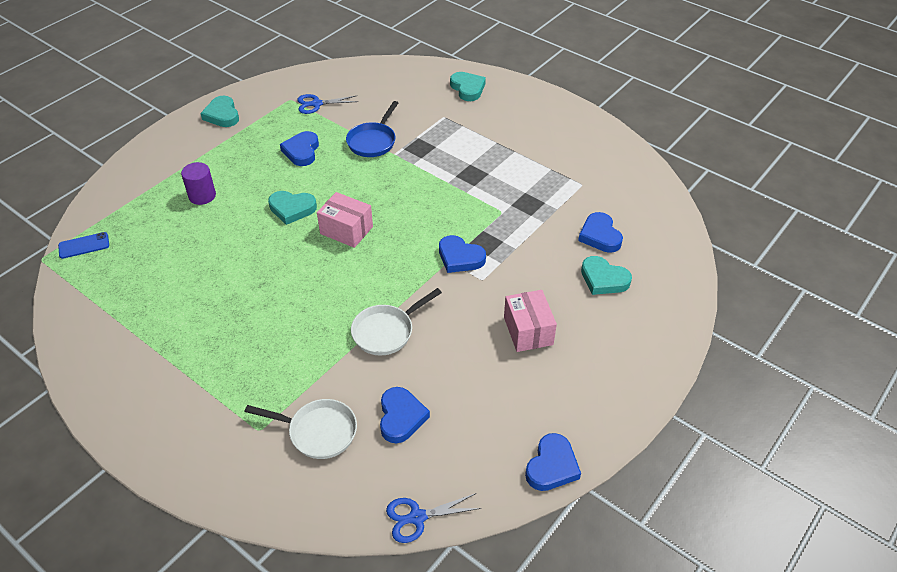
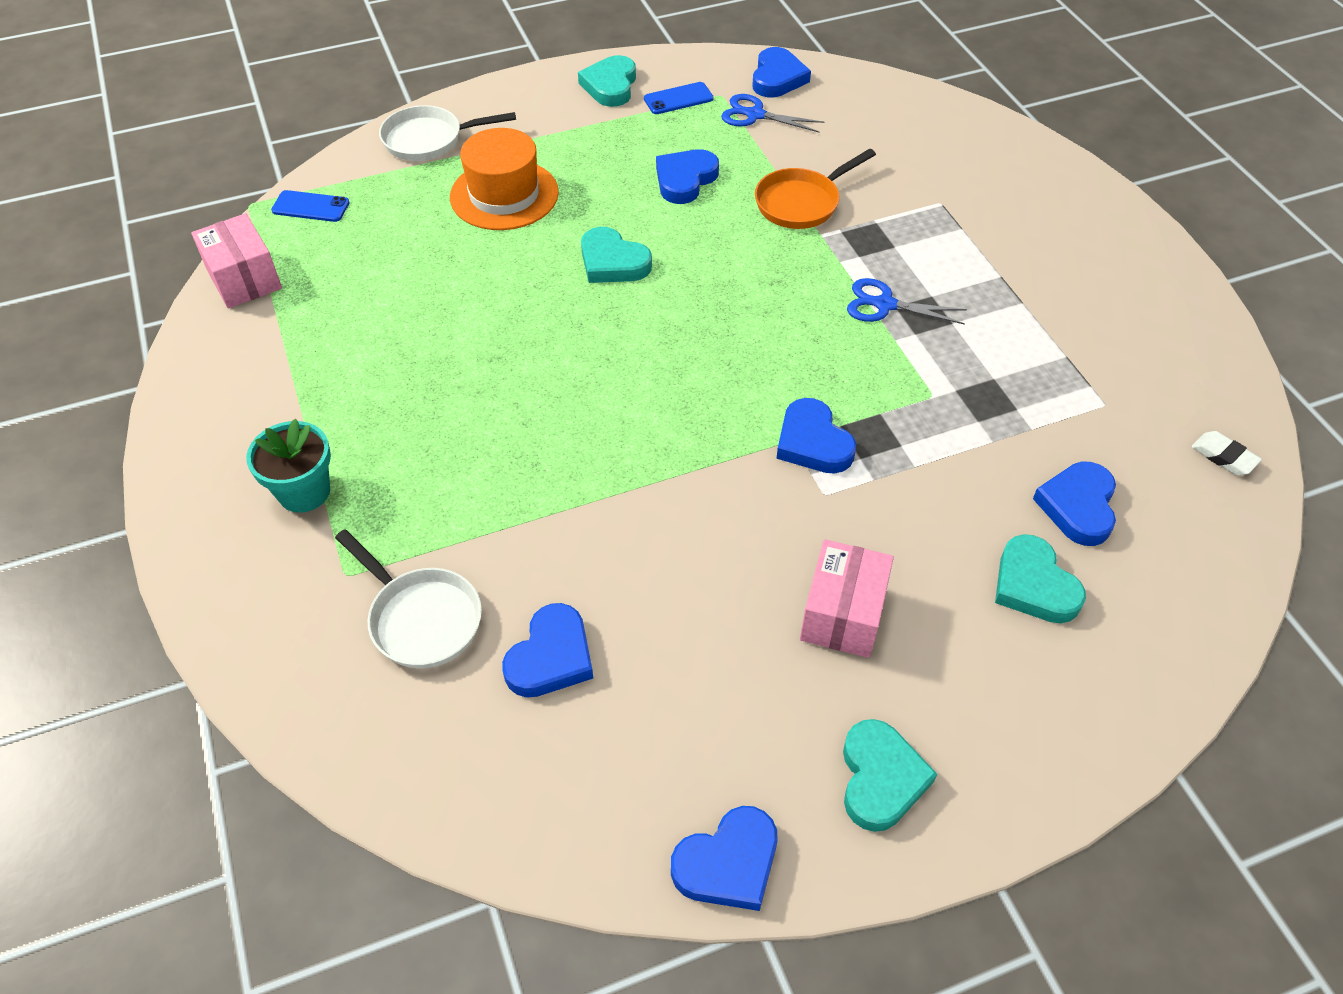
camera: 30 degrees right, 5 degrees up
purple cylinder [181,162,216,205] -> orange hat [450,128,559,230]
pink box [317,192,373,248] -> pink box moved to [191,213,282,308]
blue pan [346,101,398,157] -> orange pan [755,149,876,229]
white pan [351,288,442,356] -> white pan moved to [379,105,516,161]
blue scissors [386,493,481,543] -> blue scissors moved to [847,278,967,325]
turquoise heart [450,72,486,101] -> turquoise heart moved to [843,719,937,832]
none -> turquoise flower pot [246,419,331,513]
none -> blue phone [644,82,713,114]
none -> blue heart [752,47,811,97]
none -> white eraser [1191,431,1262,475]

